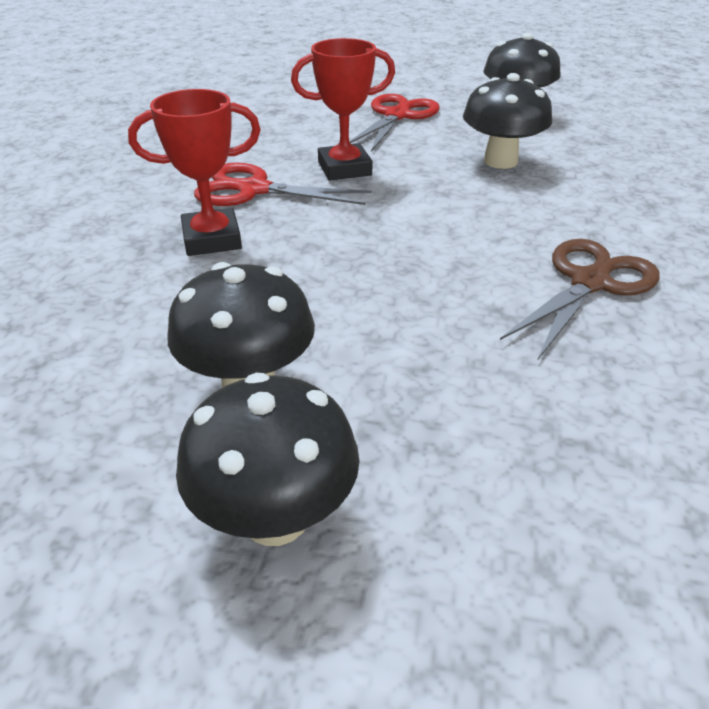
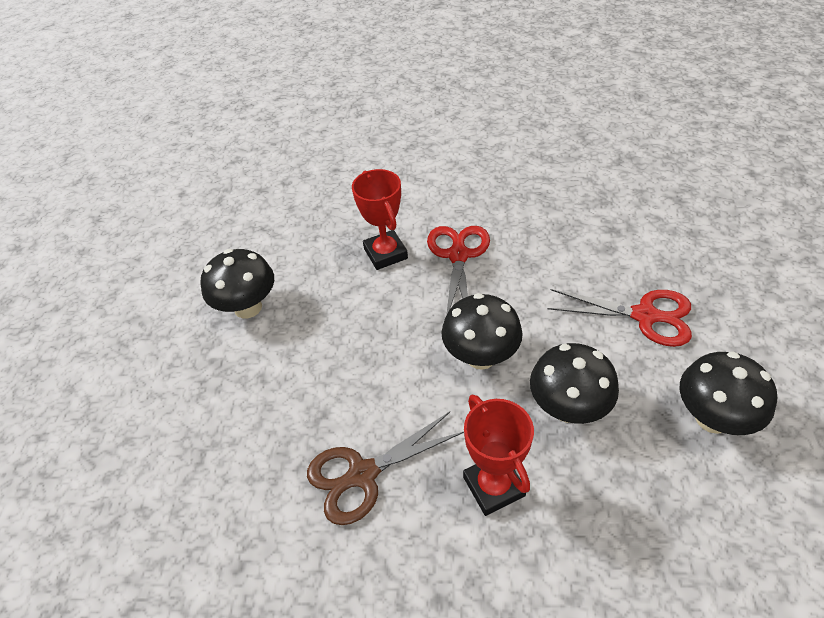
camera: 85 degrees right, 10 degrees up
black mushroom [176,373,360,546] -> black mushroom moved to [441,293,523,370]
red trophy [291,38,395,181] -> red trophy moved to [463,395,534,516]
brown scissors [500,239,660,361] -> brown scissors turned 120 degrees clockwise [307,412,464,525]

